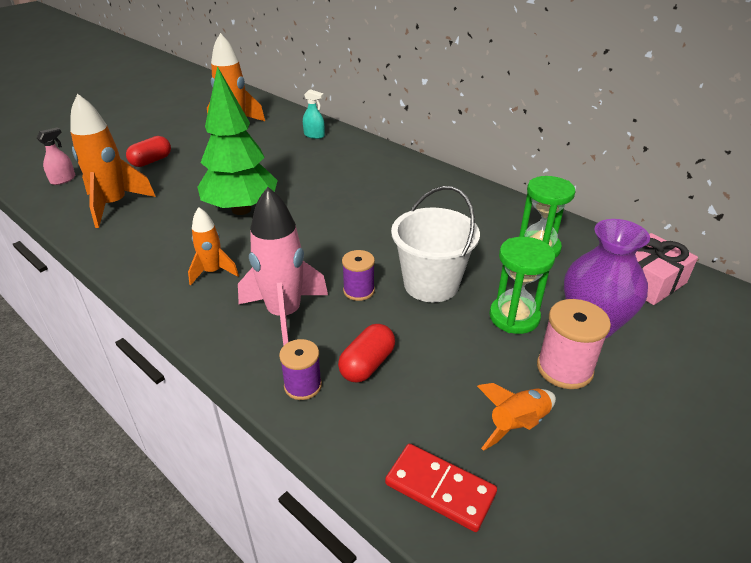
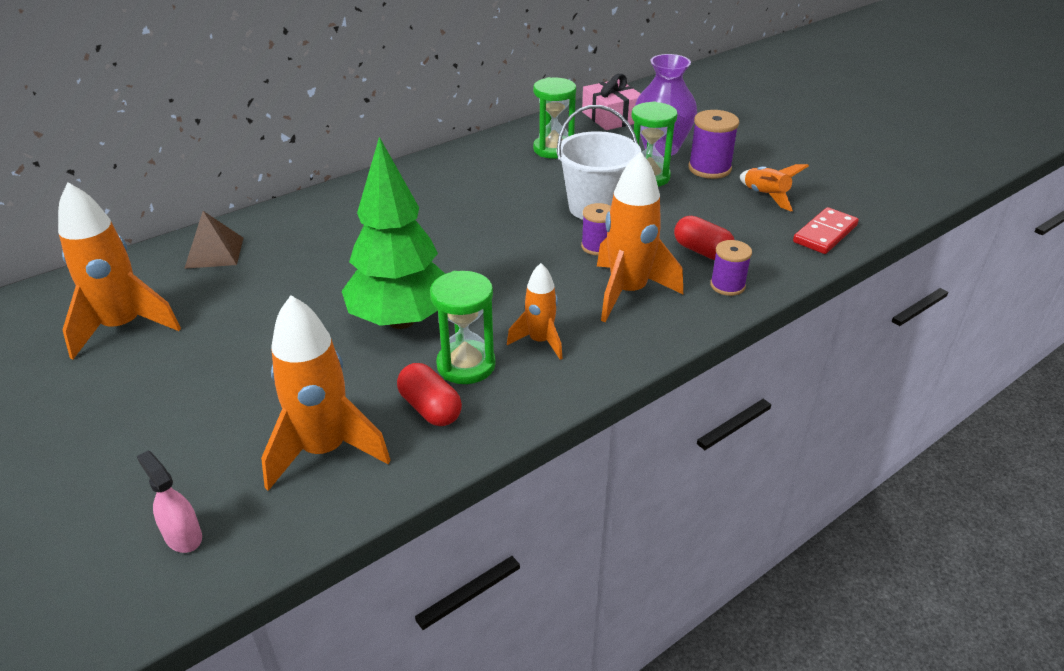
camera: 80 degrees left, 0 degrees up
red capsule [126,136,171,167] -> red capsule moved to [397,363,462,426]
pink rocket [238,187,328,346] -> orange rocket [597,151,683,322]
turquoise spray bottle [303,89,325,139] -> brown pyramid [184,211,243,269]
pink spool [537,299,611,389] -> purple spool [688,110,739,179]
none -> green hourglass [430,271,496,384]

